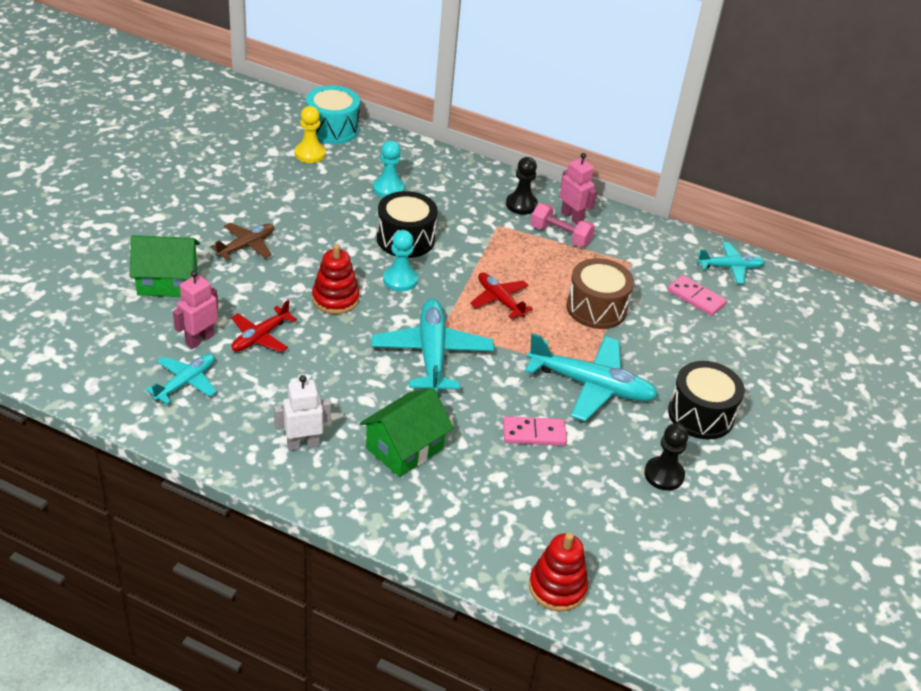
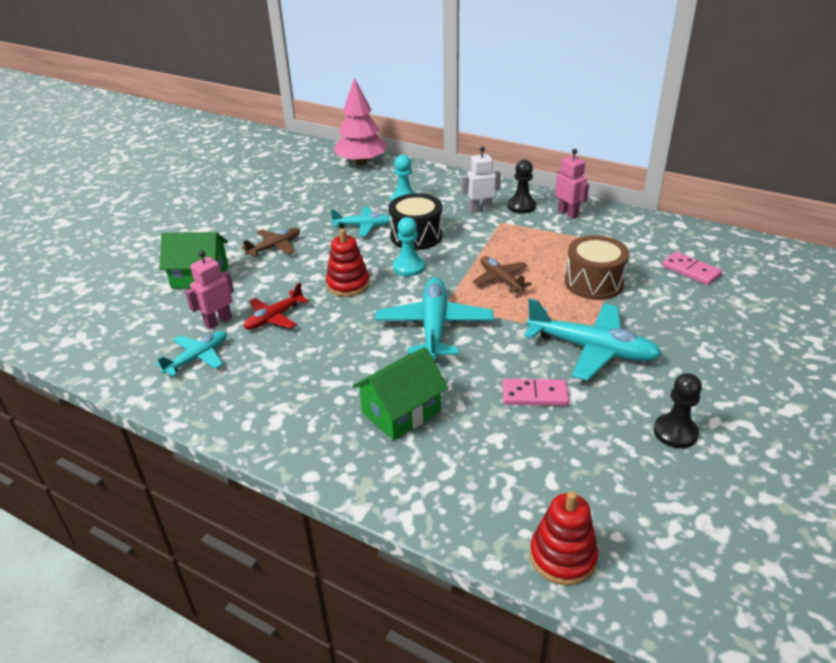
camera: 10 degrees right, 5 degrees down
white robot [274,375,331,451] -> white robot moved to [461,146,501,213]
yellow pawn [295,106,326,163] -> none
turquoise drum [306,85,360,144] -> pink tree [334,78,386,165]
red plane [470,272,533,319] -> brown plane [472,256,532,293]
pink dumbbell [531,203,595,247] -> none
black drum [668,361,745,440] -> none
turquoise plane [697,242,765,284] -> turquoise plane moved to [331,207,390,236]

